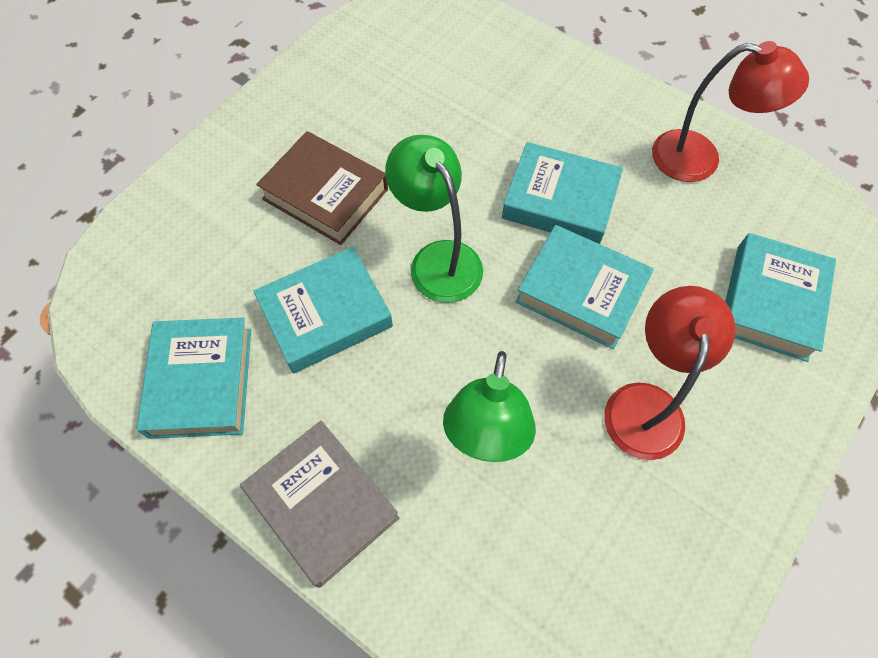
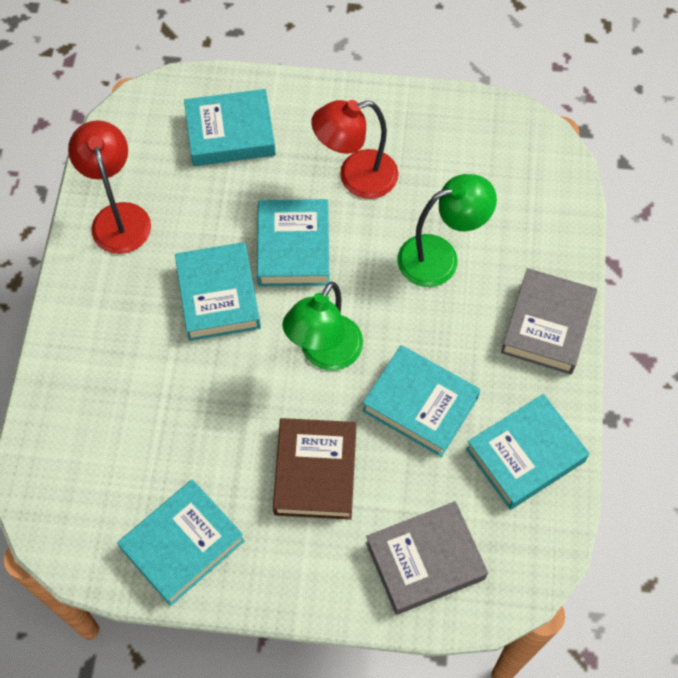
camera: 120 degrees left, 0 degrees up
none -> turquoise book [117,479,245,606]
none -> grey book [366,501,488,615]

